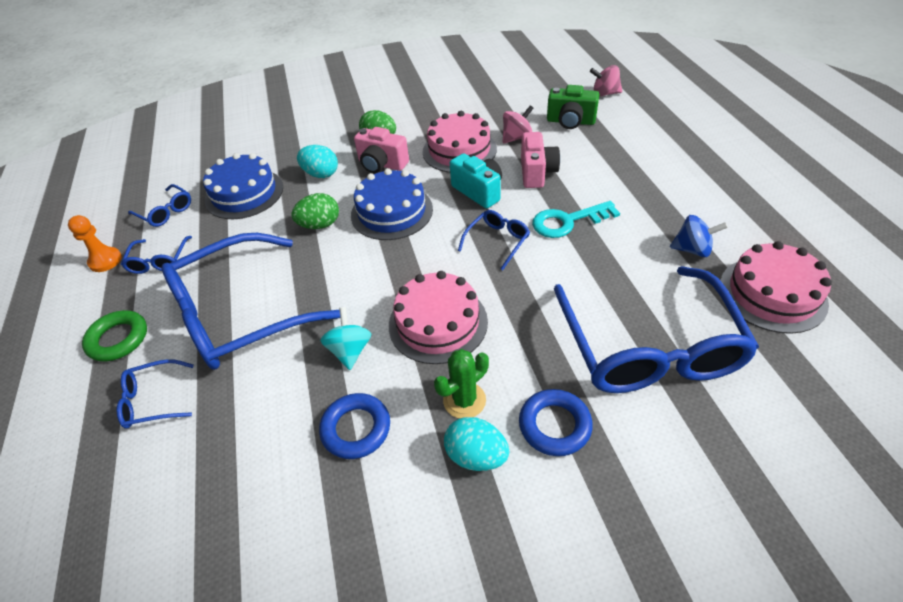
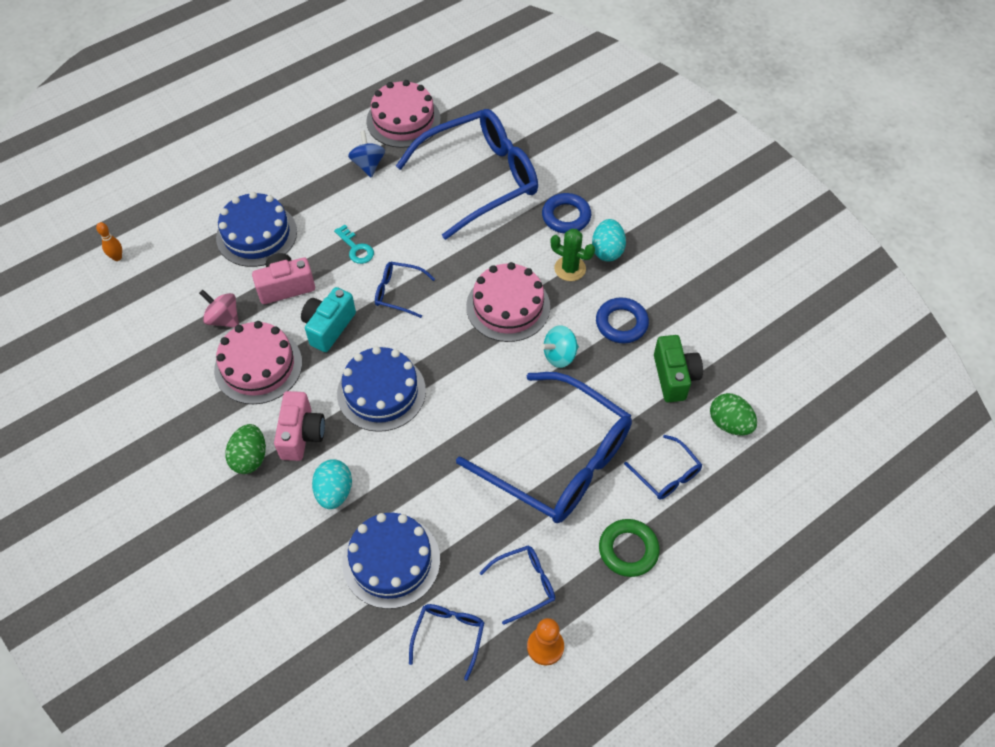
camera: 115 degrees left, 10 degrees up
green egg [291,193,339,229] -> green egg moved to [710,393,757,436]
turquoise key [532,201,620,238] -> turquoise key [334,225,374,264], size x0.65
green camera [547,85,599,129] -> green camera moved to [654,335,703,402]
pink spinning top [590,65,622,97] -> orange bowling pin [96,222,122,261]
none -> blue cake [216,192,297,267]

